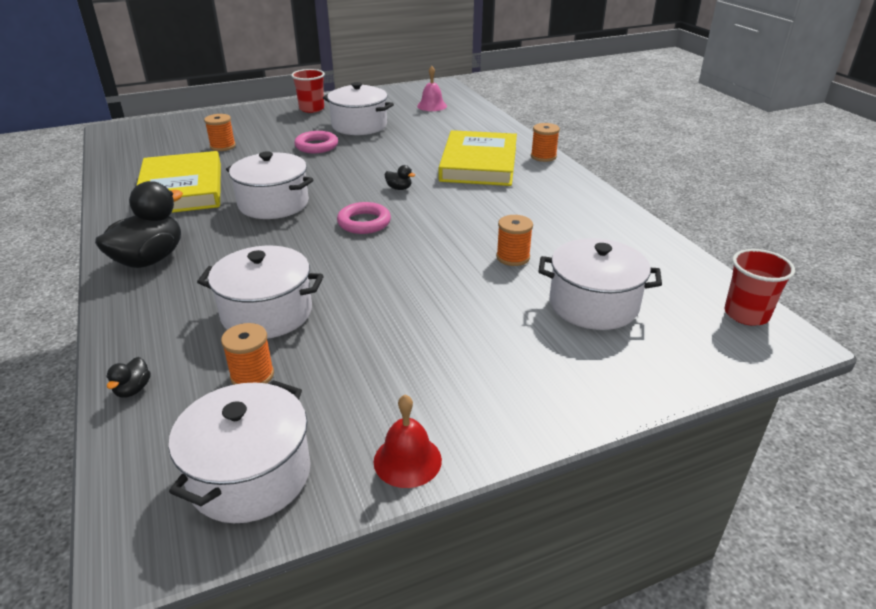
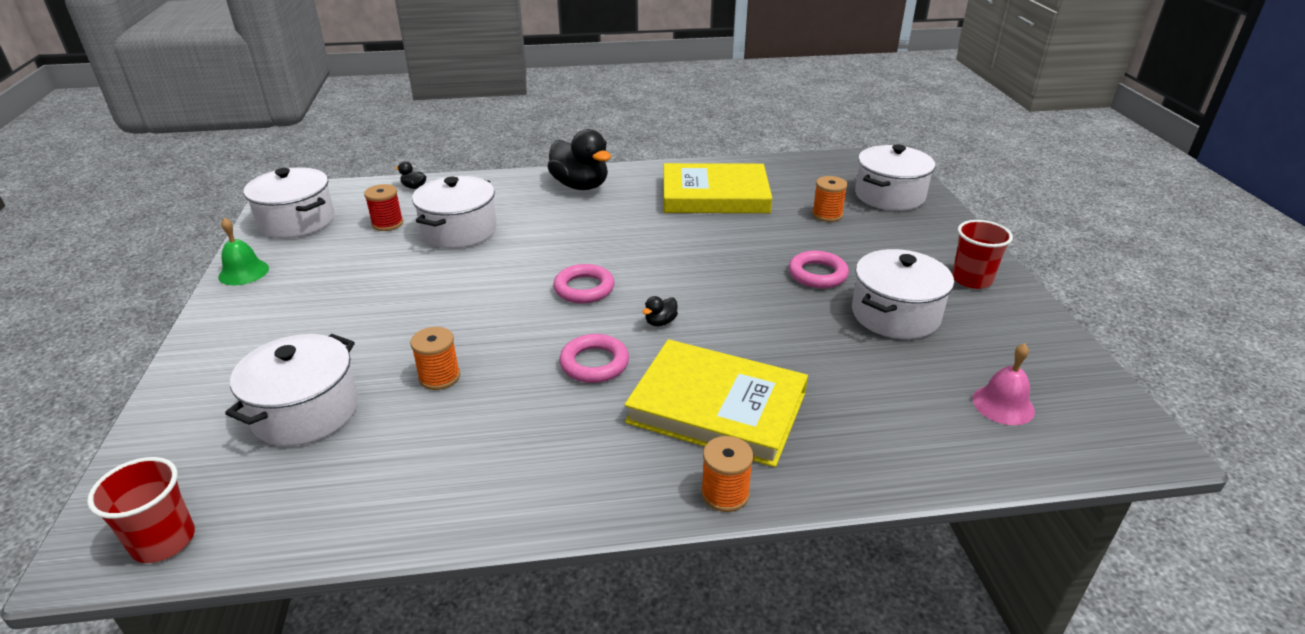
camera: 105 degrees right, 0 degrees up
orange spool [221,323,274,385] -> red spool [364,184,403,231]
white pot [226,151,314,219] -> white pot moved to [855,144,935,211]
red bell [374,395,442,488] -> green bell [218,218,269,285]
none -> pink ring [559,334,629,383]

